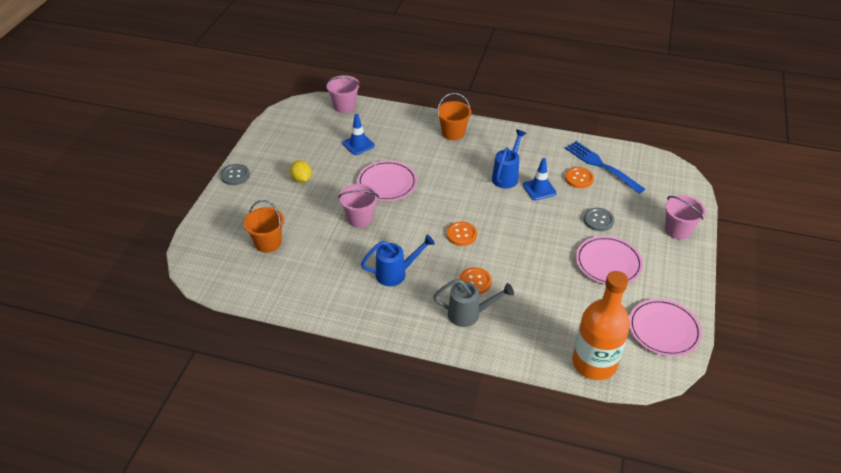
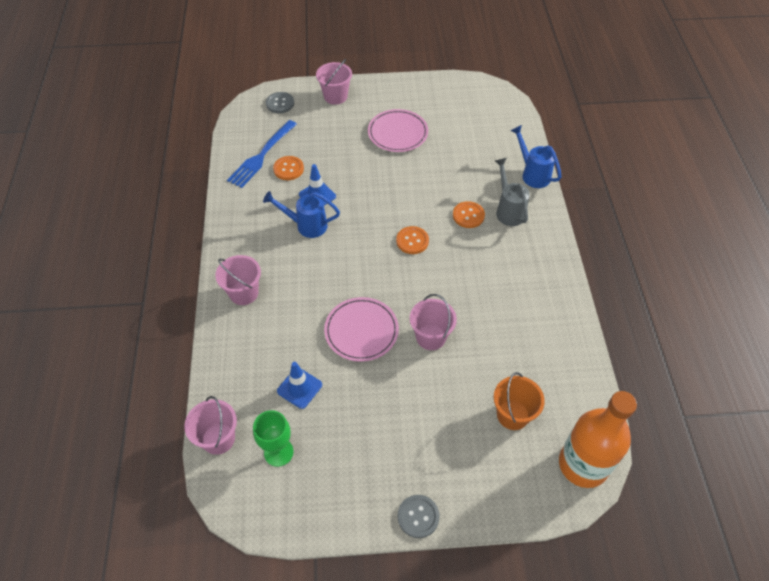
camera: 110 degrees left, 10 degrees up
yellow lemon [290,160,312,183] -> none
blue watering can [361,235,435,286] -> blue watering can moved to [511,125,561,188]
orange bucket [437,93,471,140] -> pink bucket [215,255,261,305]
orange bottle [572,271,630,380] -> orange bottle moved to [559,391,637,488]
grey button [584,208,615,231] -> grey button moved to [266,92,294,113]
pink plate [629,299,702,356] -> none
none -> green goblet [253,410,294,467]

